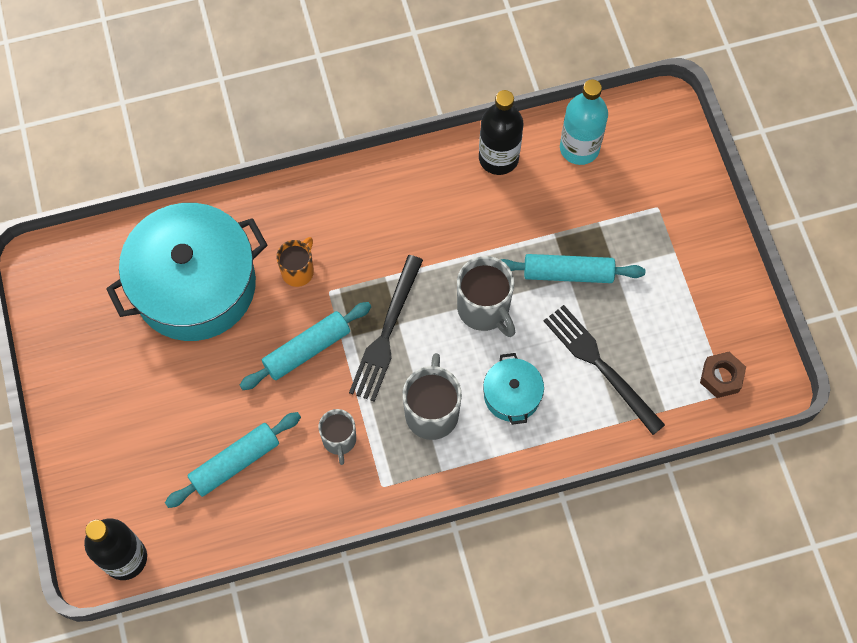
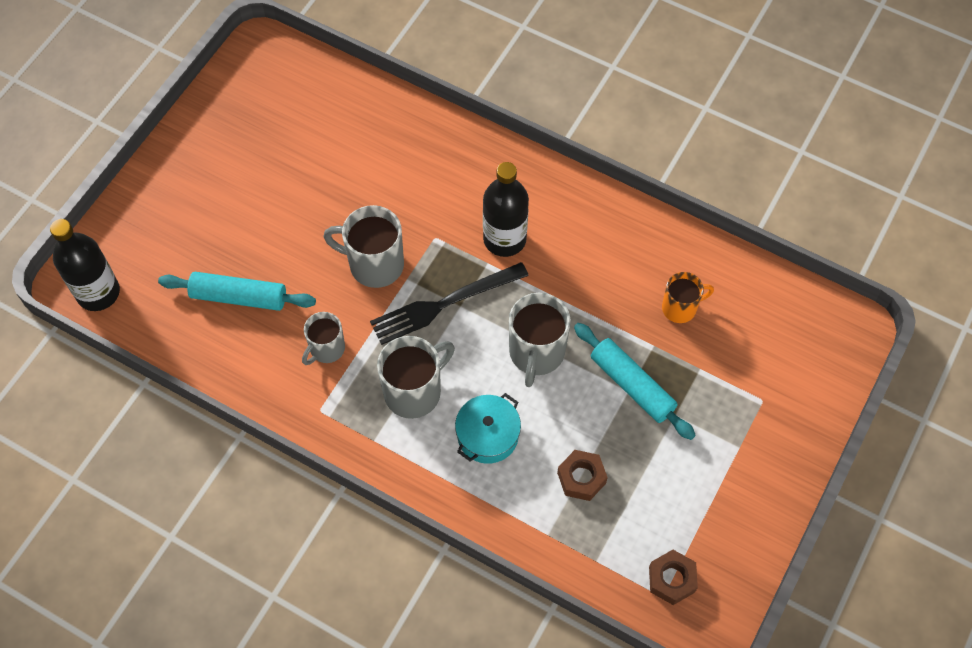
camera: 45 degrees right, 5 degrees down
turquoise pot [106,203,268,341] -> none
turquoise rolling pin [240,302,371,390] -> grey mug [323,205,404,288]
orange mug [276,237,314,287] -> orange mug moved to [662,272,714,323]
black bottle [479,90,523,175] -> black bottle moved to [483,162,529,257]
black fork [544,305,665,435] -> brown nut [557,450,608,501]
turquoise bottle [560,79,608,165] -> none

